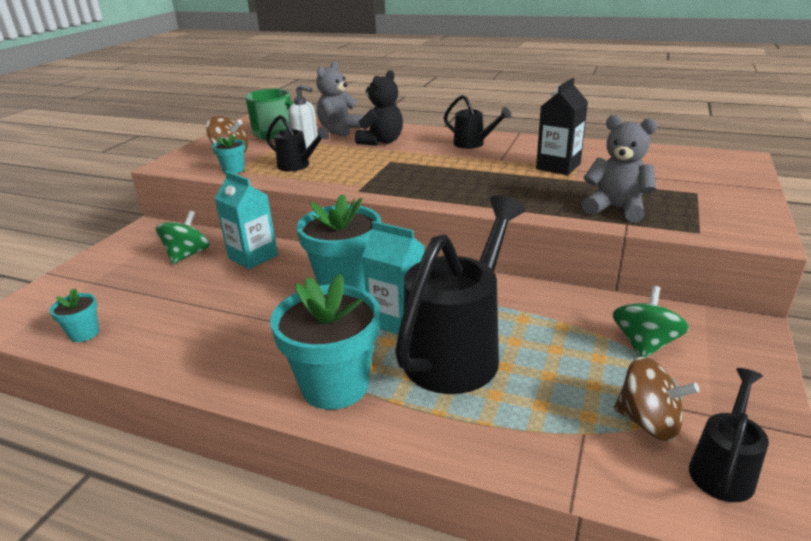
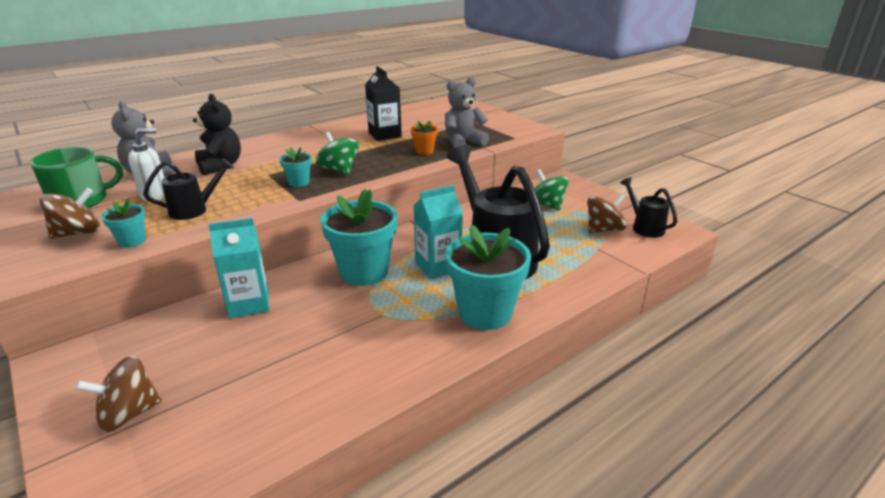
camera: 60 degrees left, 0 degrees up
turquoise flower pot [50,289,99,342] -> turquoise flower pot moved to [279,147,312,187]
green spinning top [156,211,210,264] -> green spinning top moved to [316,132,359,175]
black watering can [444,95,512,149] -> none
none -> brown spinning top [75,356,162,433]
none -> orange flower pot [411,120,438,155]

